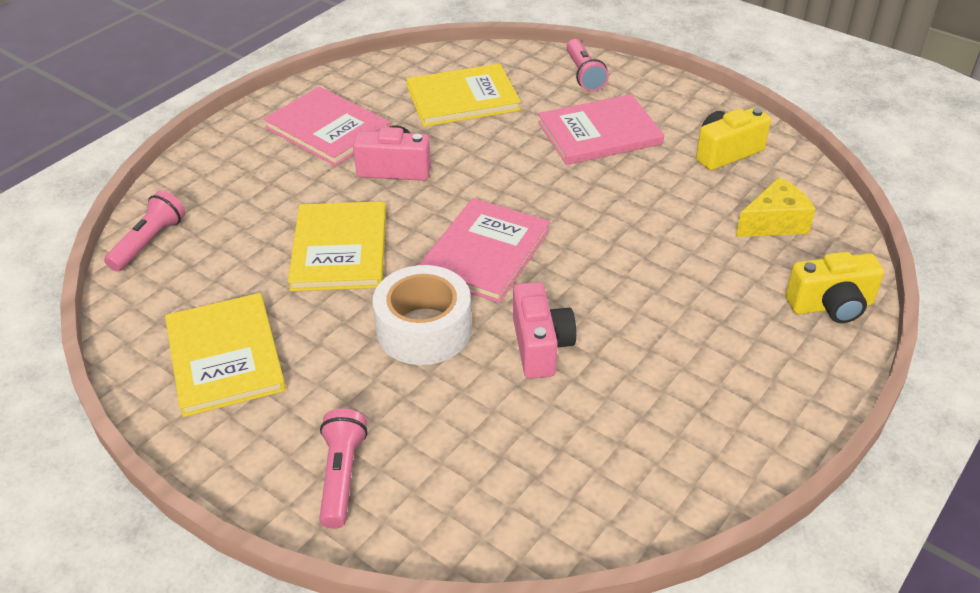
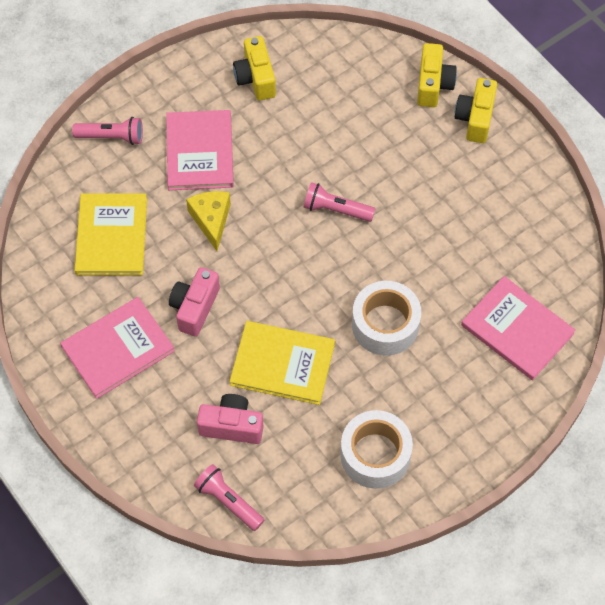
camera: 75 degrees left, 20 degrees up
yellow book [165,293,286,417] -> white tape [340,410,413,489]
pink flashlight [319,409,368,529] -> pink flashlight moved to [304,182,375,222]
pink book [419,198,550,303] -> pink book moved to [461,276,576,380]
pink camera [513,282,576,379] -> pink camera moved to [197,394,263,444]
yellow cheese [736,177,816,237] -> yellow cheese moved to [186,191,231,251]
none -> yellow camera [455,78,497,143]

